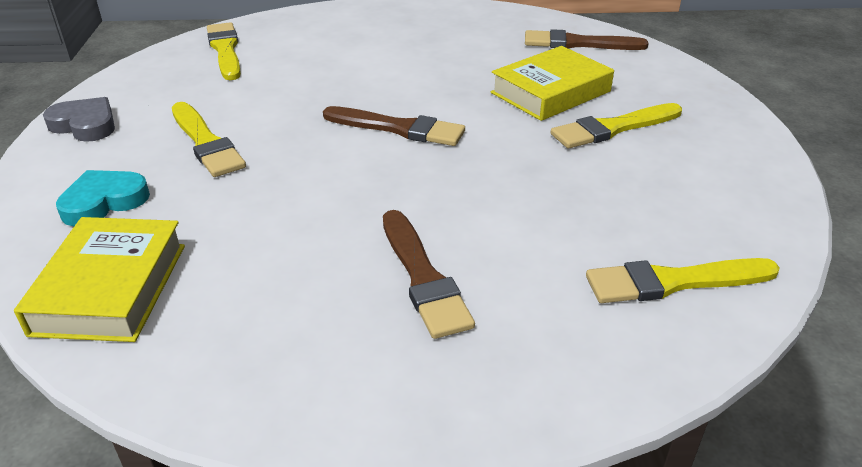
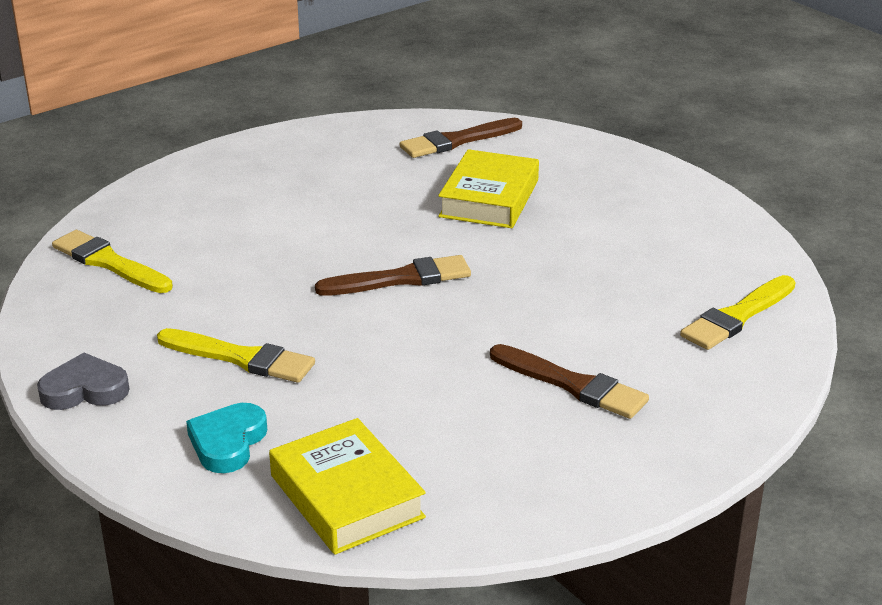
camera: 35 degrees left, 5 degrees down
yellow brush [550,103,682,149] -> none

